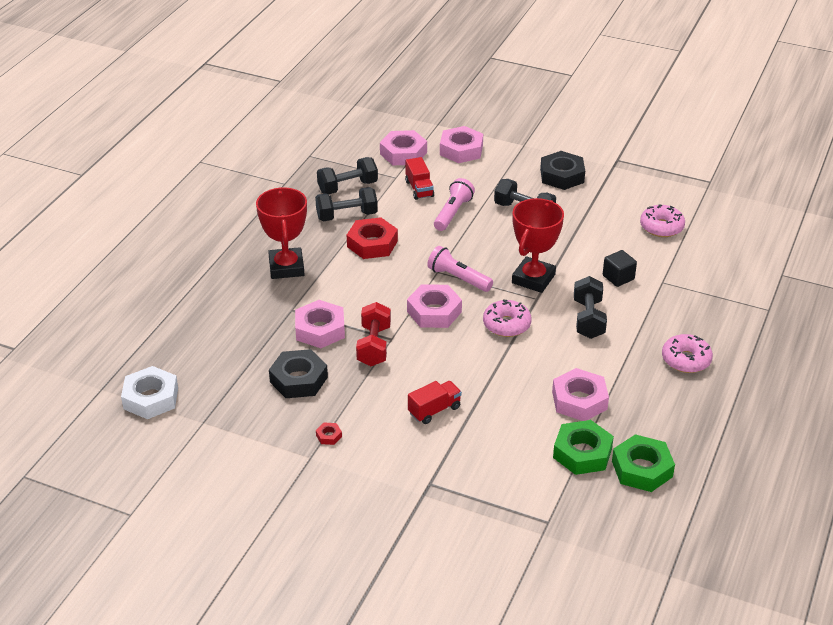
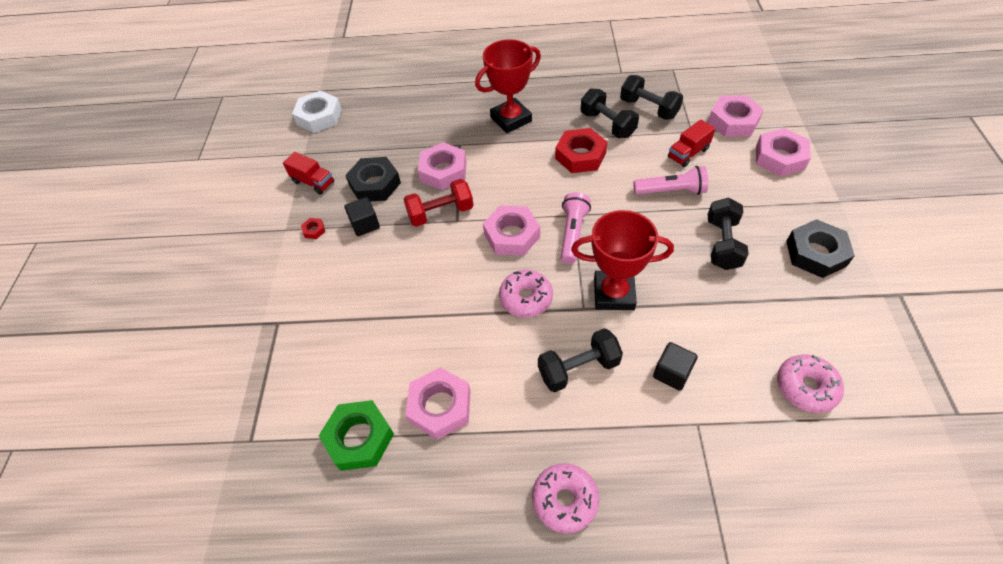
camera: 70 degrees right, 15 degrees up
red truck [408,381,462,424] -> red truck moved to [283,152,334,195]
green nut [612,434,675,492] -> none
none -> black cube [345,197,380,236]

